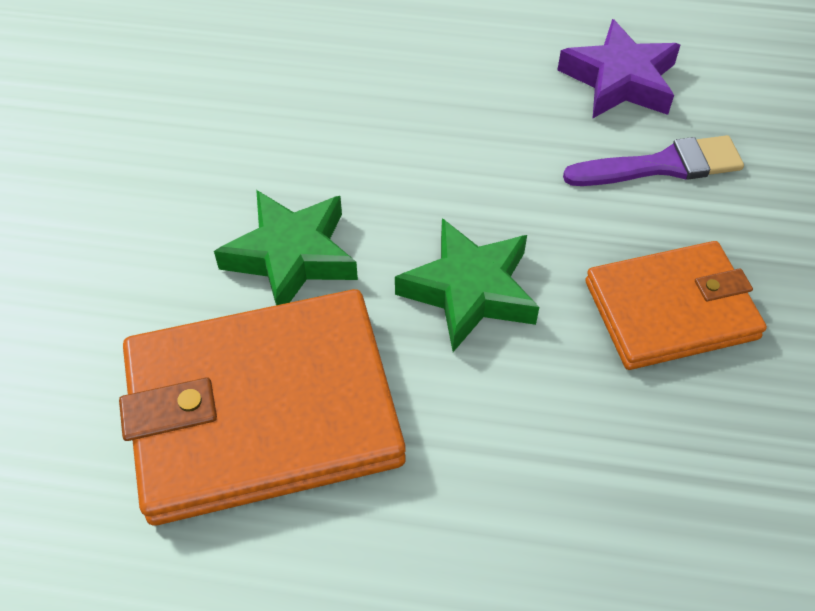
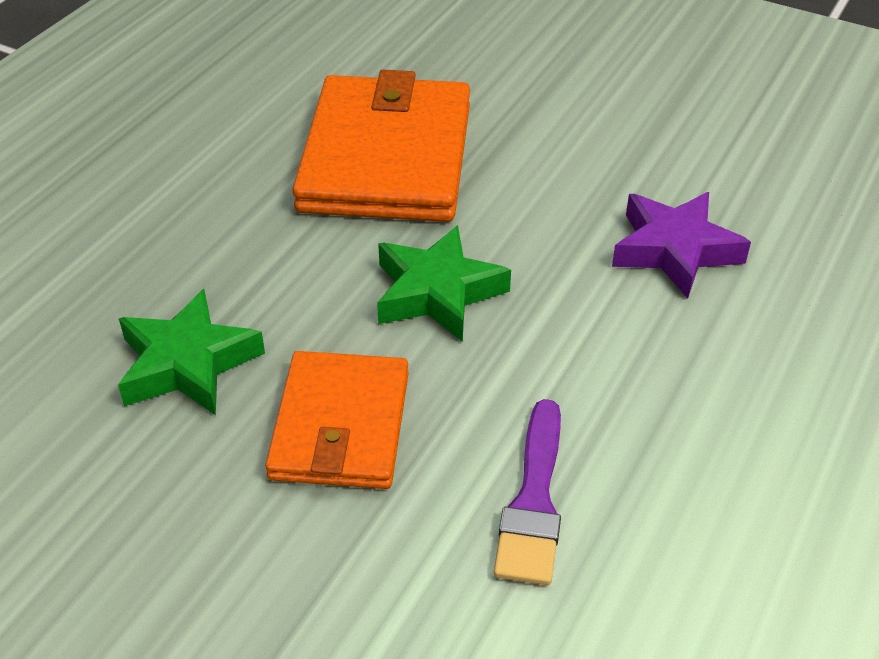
camera: 110 degrees right, 10 degrees down
green star [214,190,358,305] -> green star moved to [118,289,265,415]
purple star [557,19,680,119] -> purple star moved to [612,192,751,299]

